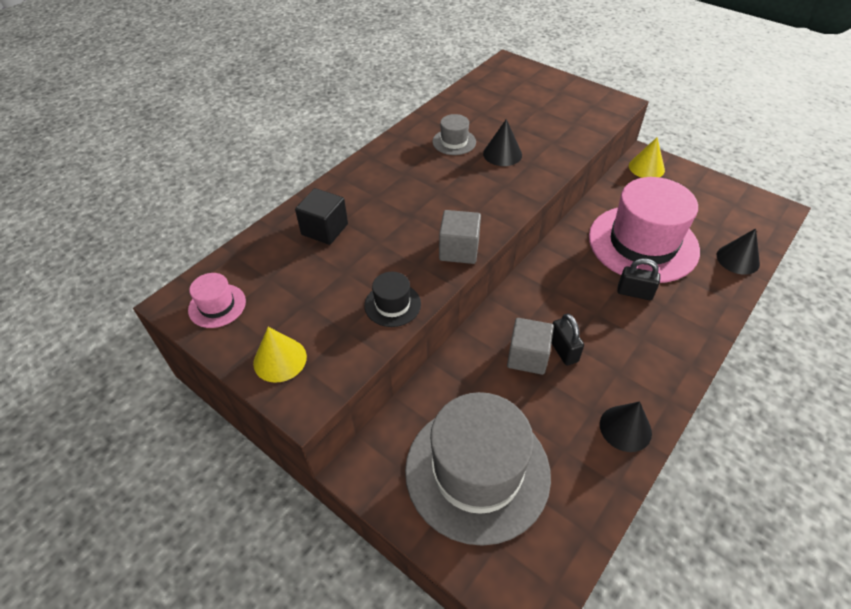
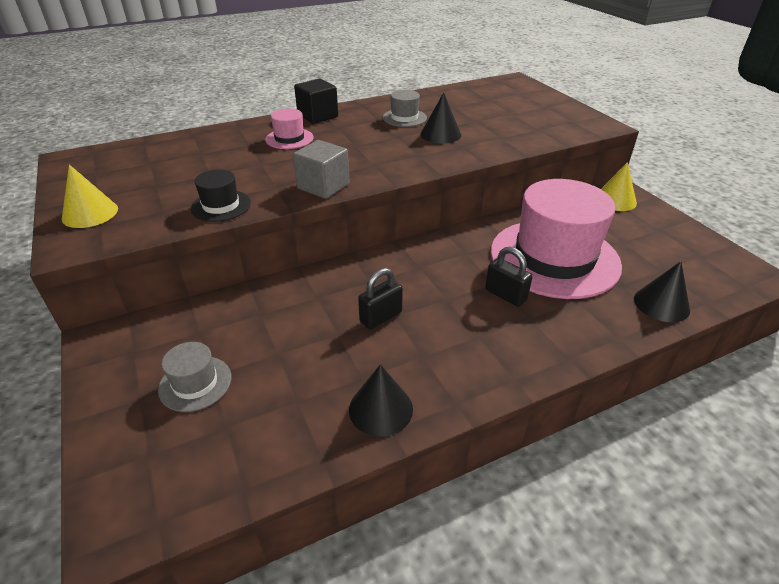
camera: 25 degrees right, 10 degrees down
pink hat [188,273,246,328] -> pink hat moved to [265,109,314,149]
black cube [295,188,348,245] -> black cube moved to [294,79,338,124]
grey hat [405,392,551,546] -> grey hat [158,342,231,412], size x0.43
grey cube [507,318,554,375] -> none
black padlock [552,313,584,365] -> black padlock turned 45 degrees clockwise [358,268,403,329]

